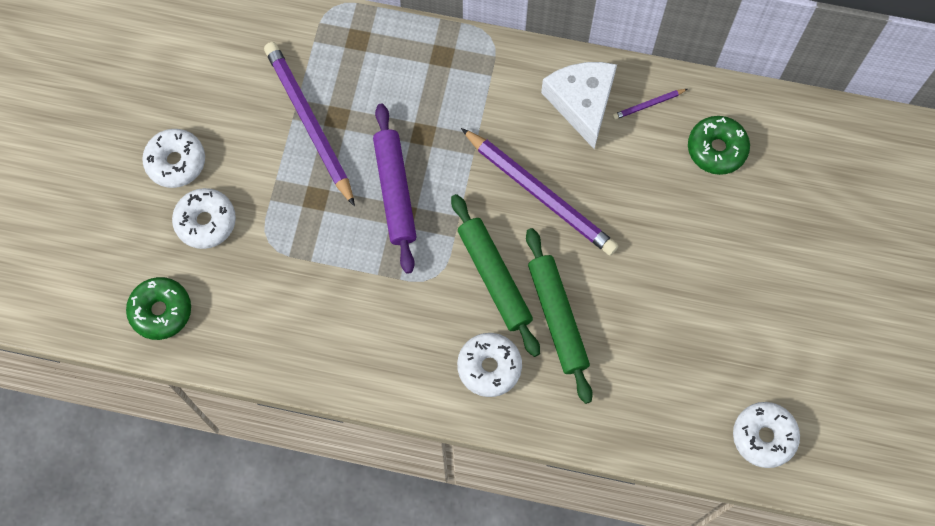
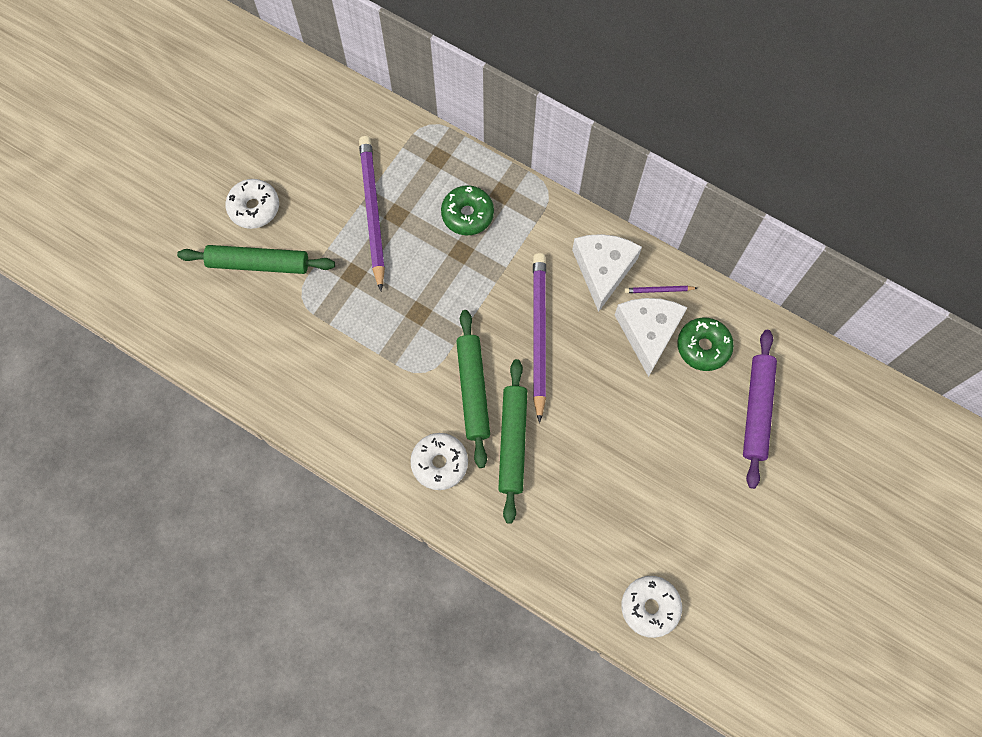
camera: 20 degrees right, 0 degrees up
green donut [126,277,191,340] -> green donut moved to [441,185,494,235]
white donut [172,188,236,249] -> green rolling pin [177,245,335,274]
purple rolling pin [373,104,417,274] -> purple rolling pin moved to [743,330,777,489]
purple pencil [461,128,618,256] -> purple pencil turned 150 degrees counterclockwise [533,253,546,423]
none -> white cheese [615,298,688,377]

